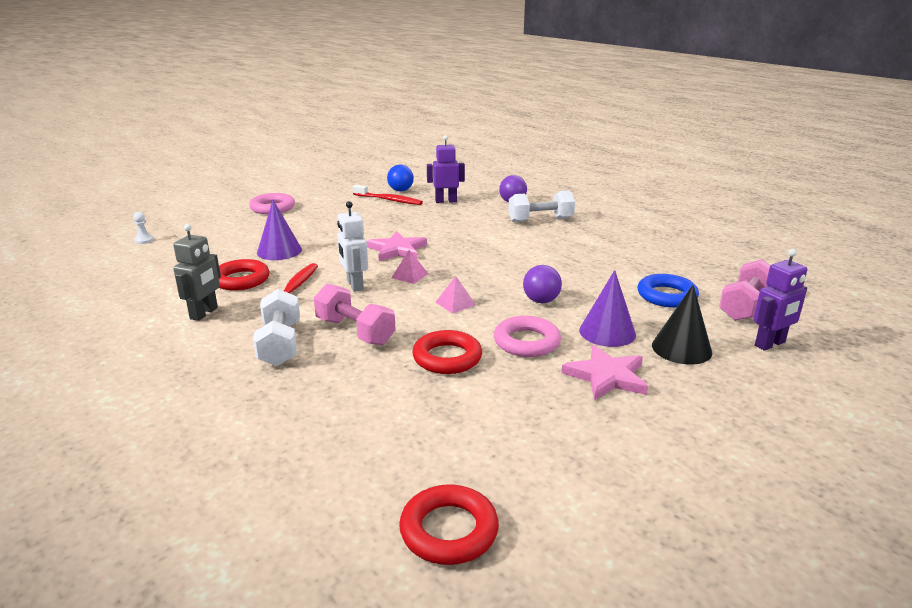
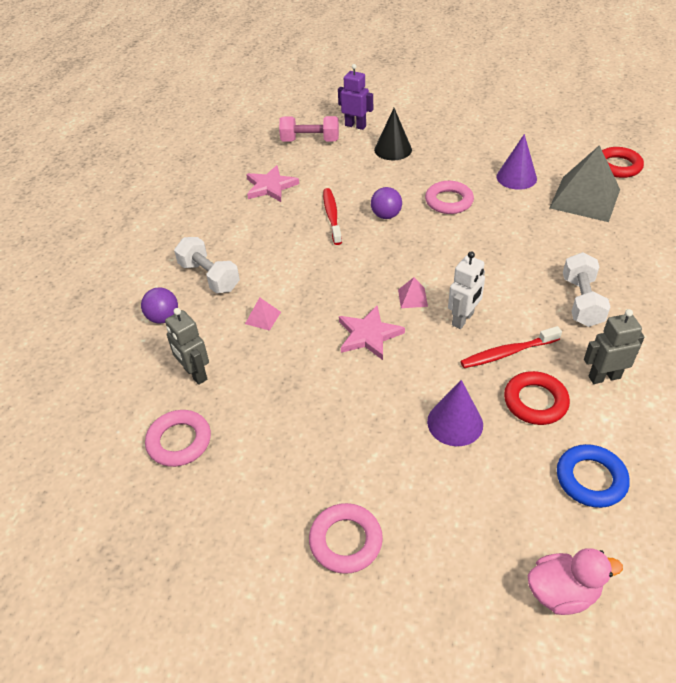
camera: 120 degrees left, 20 degrees up
white pawn [133,212,154,244] -> pink duck [528,548,623,615]
white dumbbell [253,289,300,366] -> white dumbbell turned 45 degrees counterclockwise [563,252,610,327]
pink dumbbell [314,284,396,345] -> none
red toothbrush [353,185,423,205] -> red toothbrush moved to [323,188,342,245]
blue ball [387,165,414,191] -> pink ring [145,410,211,467]
red ring [412,330,482,374] -> none
purple robot [427,135,465,203] -> grey robot [165,308,209,385]
pink pyramid [435,276,476,314] -> pink pyramid moved to [245,297,281,331]
pink star [561,345,648,400] -> pink star moved to [246,165,299,202]
purple cone [579,270,636,347] -> purple cone moved to [497,134,537,190]
blue ring [638,274,699,308] -> blue ring moved to [557,444,630,508]
none -> grey pyramid [549,145,620,222]

